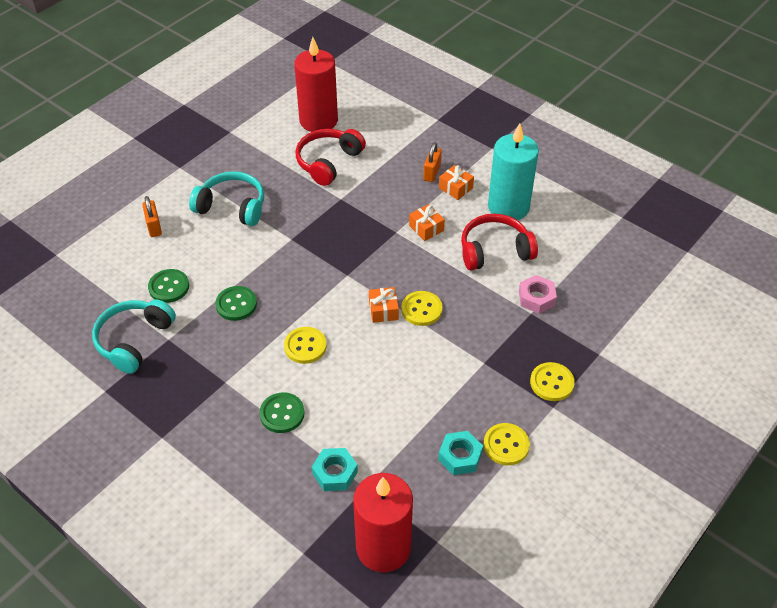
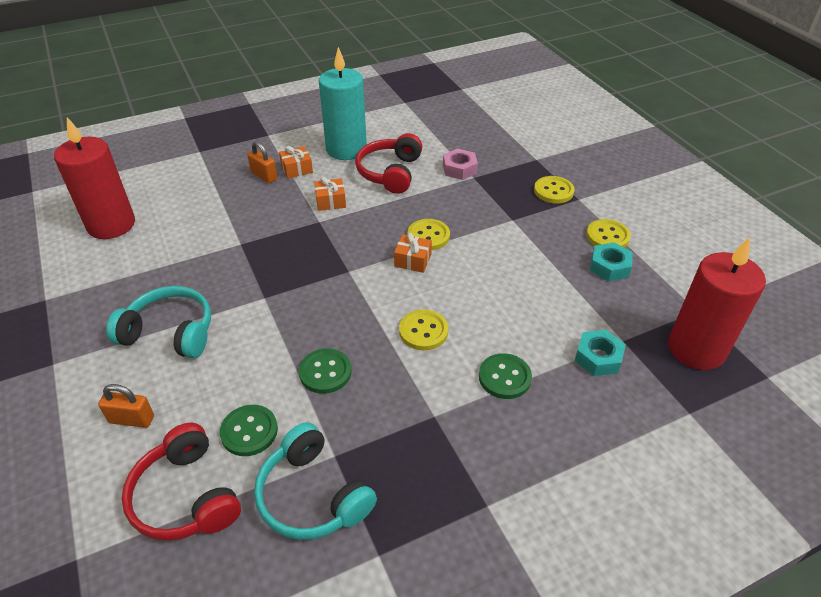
camera: 65 degrees left, 5 degrees down
turquoise headphones [189,171,264,226] -> turquoise headphones turned 60 degrees clockwise [106,286,211,358]
red headphones [296,129,366,186] -> red headphones moved to [122,423,241,541]

